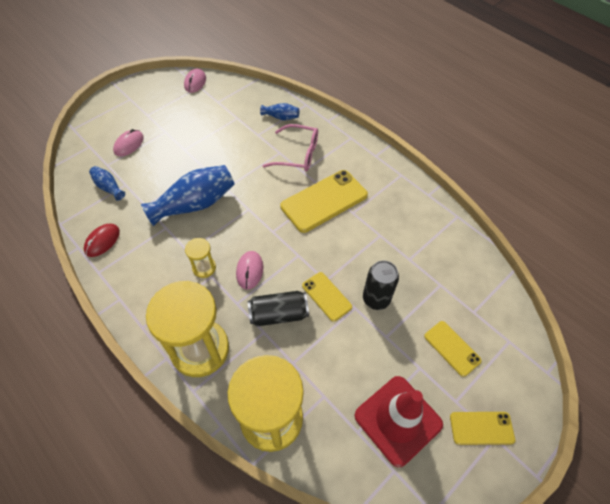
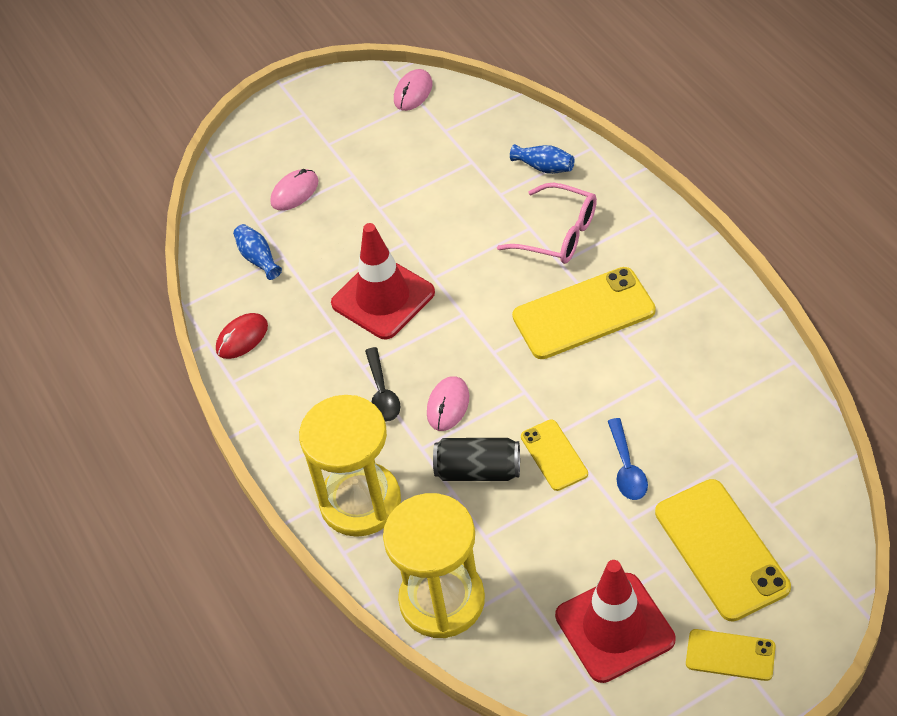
camera: 20 degrees right, 5 degrees down
blue vase [141,165,235,226] -> red traffic cone [331,223,435,339]
yellow hourglass [185,238,216,278] -> black spoon [365,347,400,421]
black can [363,260,399,310] -> blue spoon [608,418,648,500]
yellow phone [424,321,482,377] -> yellow phone [655,479,791,622], size x1.82

